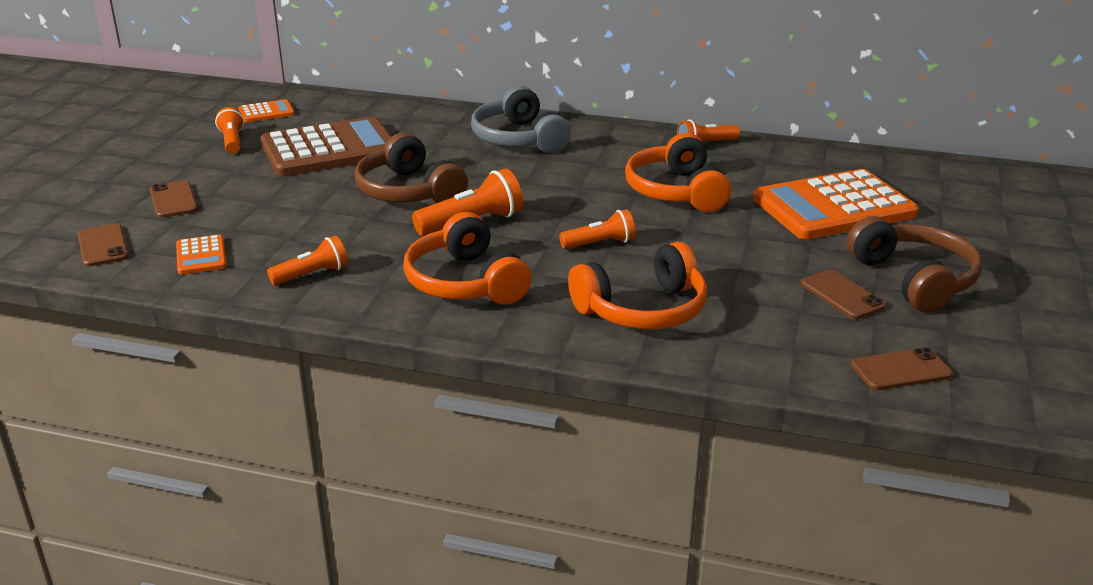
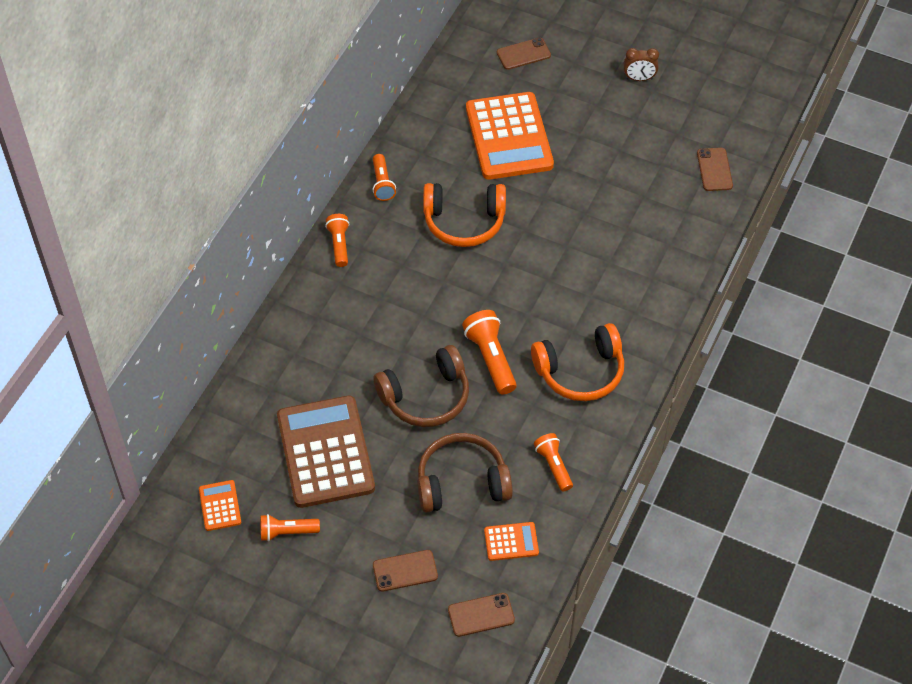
camera: 80 degrees left, 25 degrees up
grey headphones [471,86,571,153] -> none
orange flashlight [559,209,636,249] -> orange flashlight moved to [325,214,349,267]
orange headphones [568,242,708,330] -> none
brown phone [800,270,886,319] -> brown phone moved to [497,38,551,70]
brown headphones [847,216,982,312] -> brown headphones moved to [417,433,513,513]
none -> brown clock [624,48,659,81]

